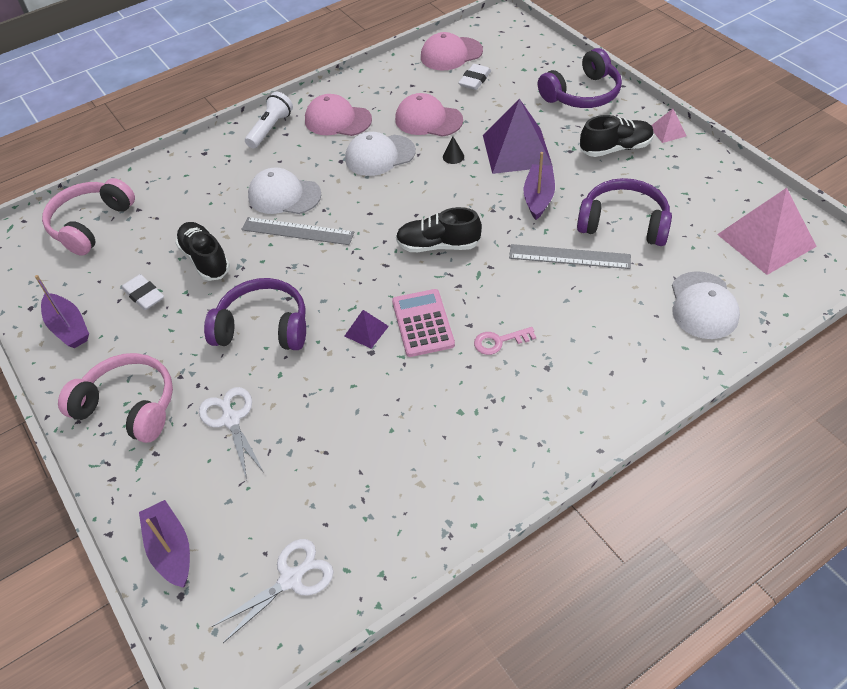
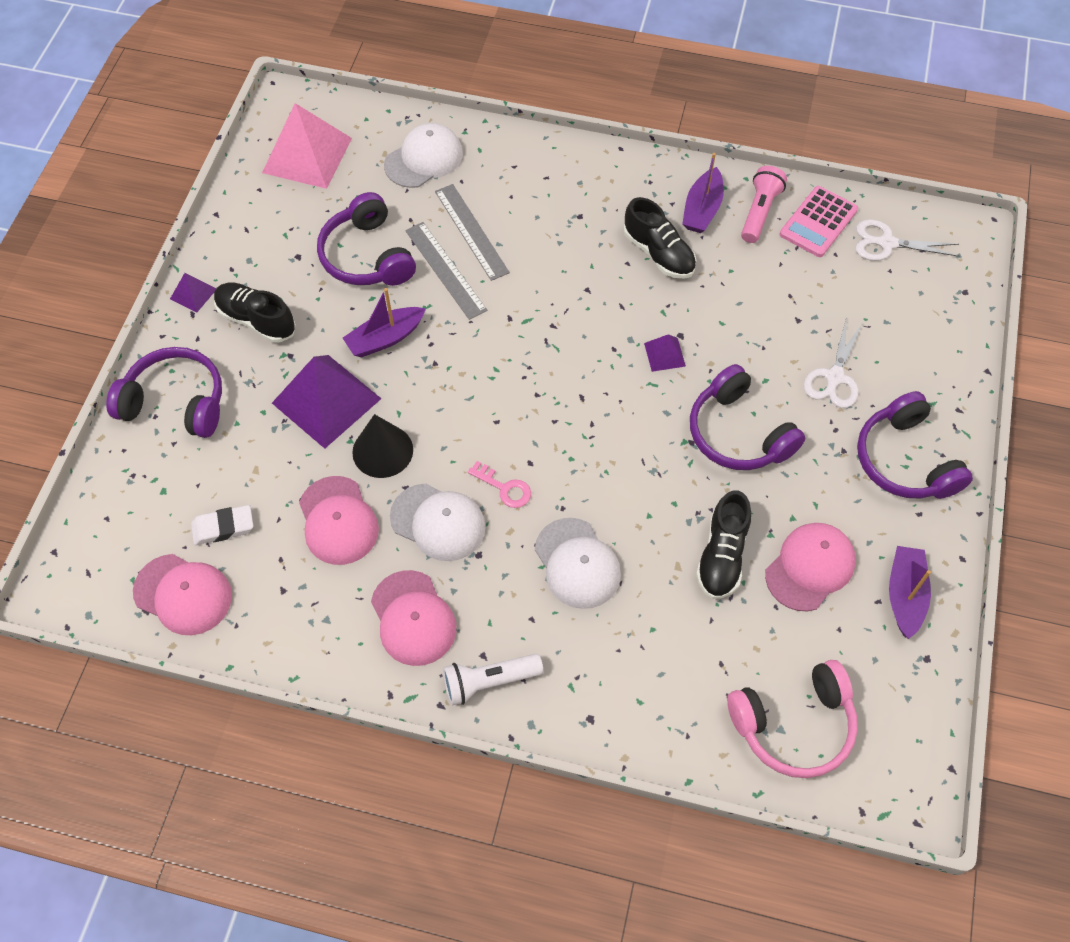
camera: 135 degrees left, 10 degrees up
pink headphones [58,353,173,443] -> purple headphones [857,391,973,499]
white eraser [121,274,164,310] -> pink cap [765,523,856,611]
purple boat [139,500,190,588] -> purple boat moved to [682,153,724,233]
grey ruler [241,217,354,245] -> grey ruler moved to [435,184,510,281]
pink calculator [392,289,455,357] -> pink calculator moved to [780,186,858,257]
black shoe [396,207,482,252] -> black shoe moved to [624,197,696,279]
black cone [443,137,464,164] -> black cone [352,414,413,478], size x2.12
pink key [474,327,536,355] -> pink key moved to [468,461,531,508]
pink pyramid [651,109,687,143] -> purple pyramid [170,273,216,313]
none -> pink flashlight [741,166,787,243]

